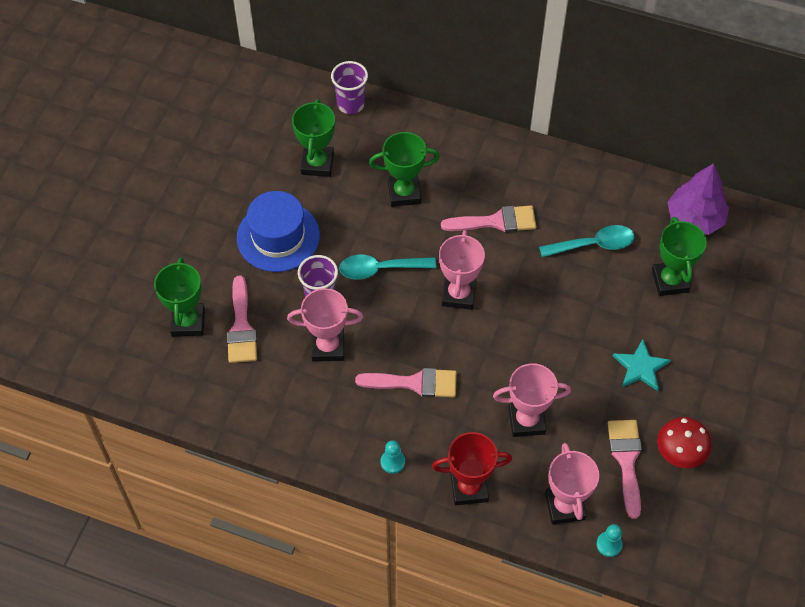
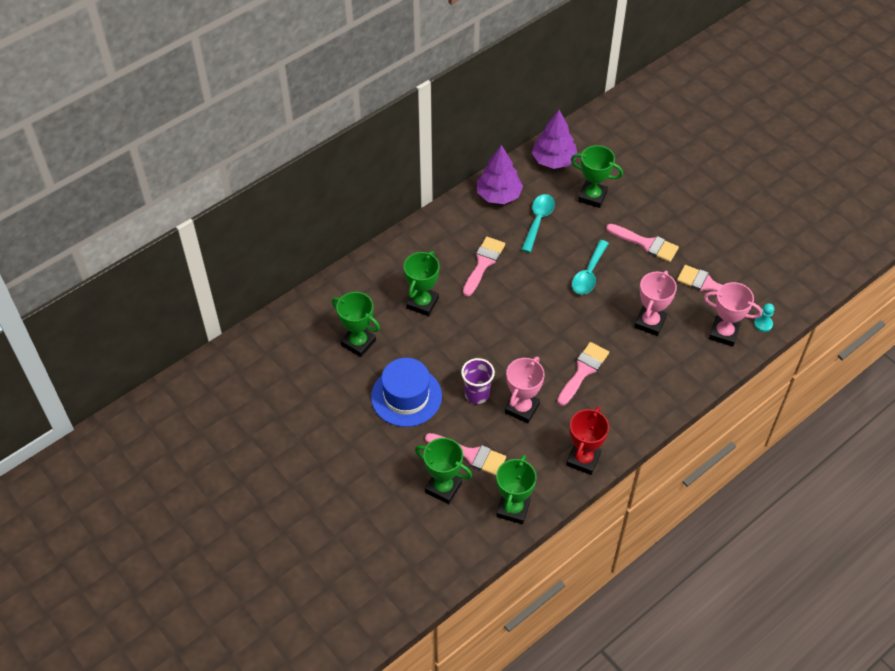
camera: 60 degrees left, 5 degrees down
purple cup [331,61,368,114] -> none
turquoise spoon [339,255,436,280] -> turquoise spoon moved to [572,240,609,295]
turquoise pawn [380,440,405,474] -> none
red trophy [432,432,512,505] -> red trophy moved to [566,407,609,475]
pink trophy [439,230,485,310] -> none
turquoise star [613,339,671,391] -> pink brush [606,224,679,262]
red mushroom [657,417,711,468] -> none
none -> purple tree [477,145,523,204]
none -> green trophy [496,455,537,524]

